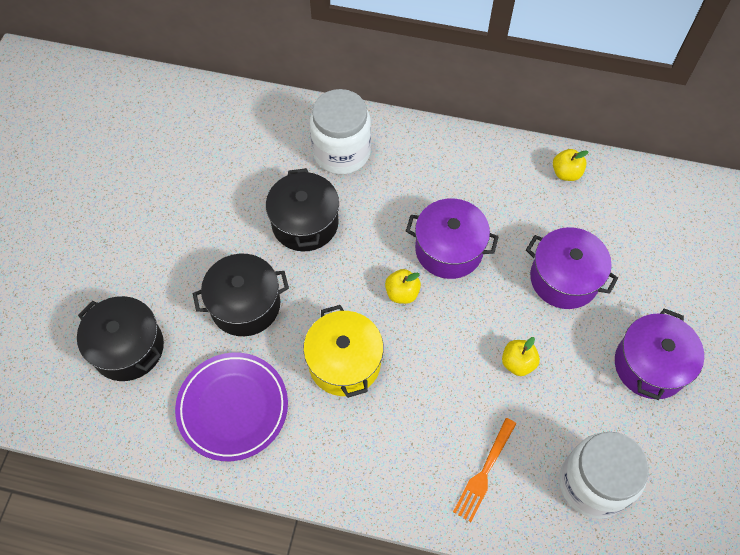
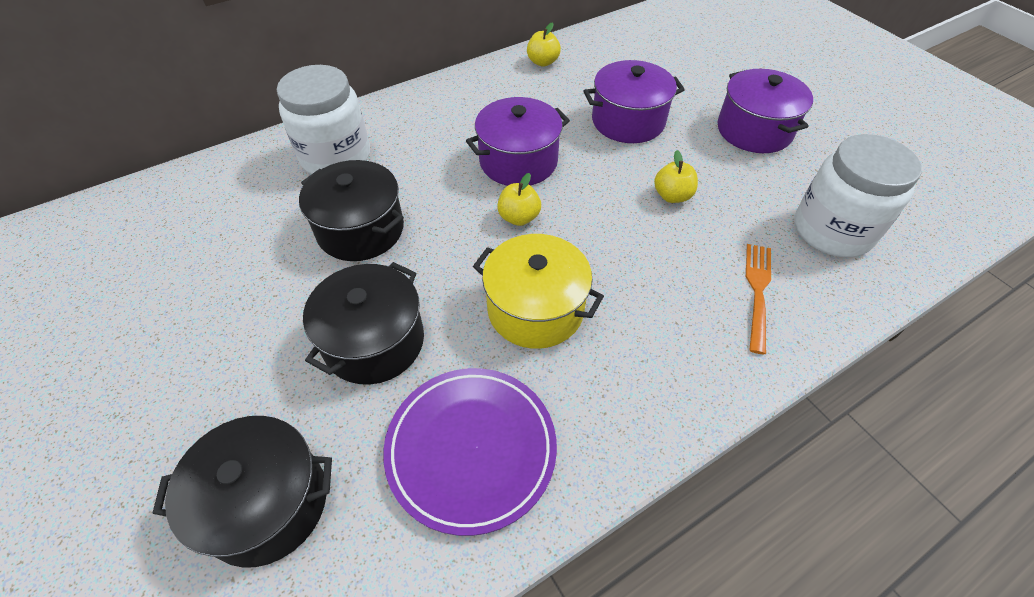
camera: 45 degrees left, 10 degrees down
orange fork [453,418,516,522] -> orange fork turned 150 degrees counterclockwise [746,244,771,354]

